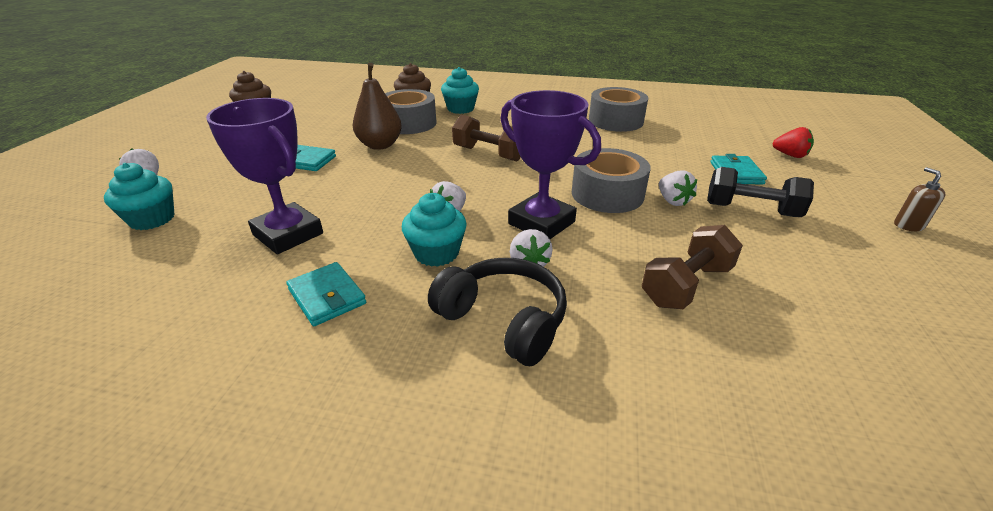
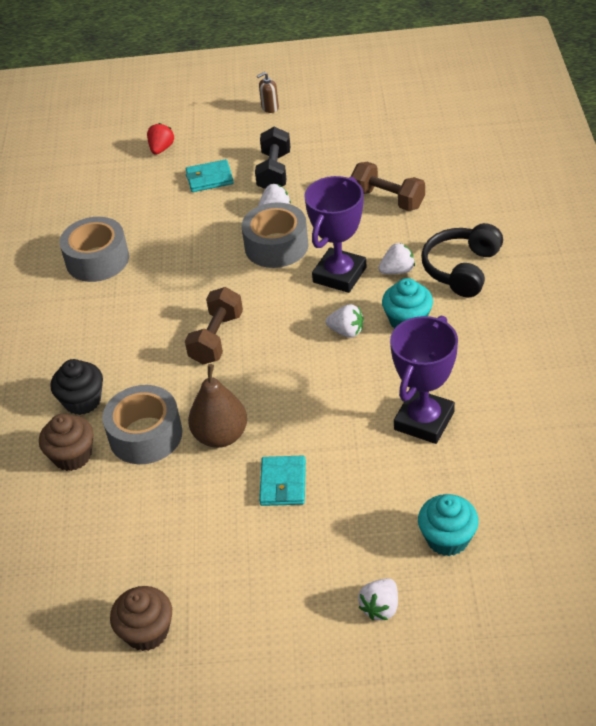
camera: 100 degrees left, 10 degrees up
turquoise wallet [286,262,366,326] -> none
turquoise cupcake [441,67,479,114] -> black cupcake [51,359,103,415]

